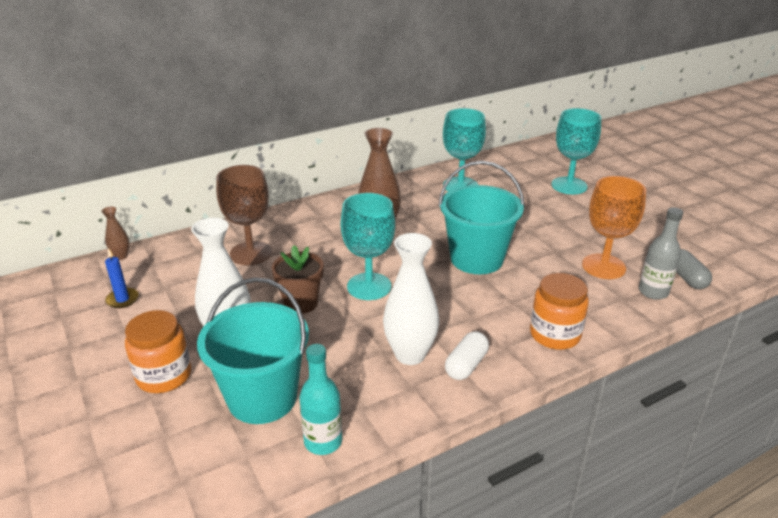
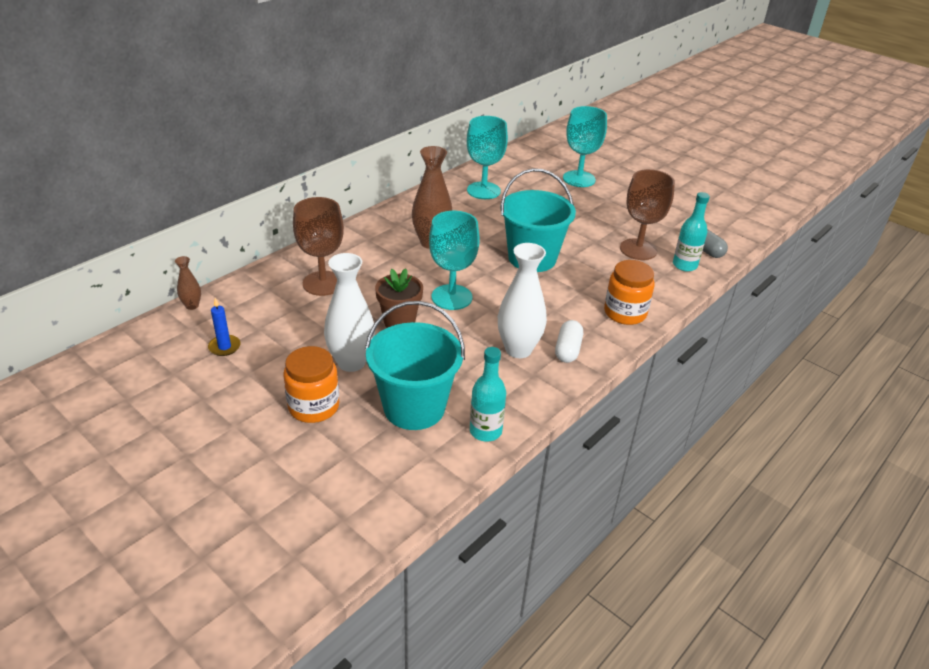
camera: 20 degrees left, 5 degrees up
orange goblet [582,176,646,279] -> brown goblet [620,169,675,260]
grey bottle [639,207,683,300] -> turquoise bottle [673,192,710,272]

